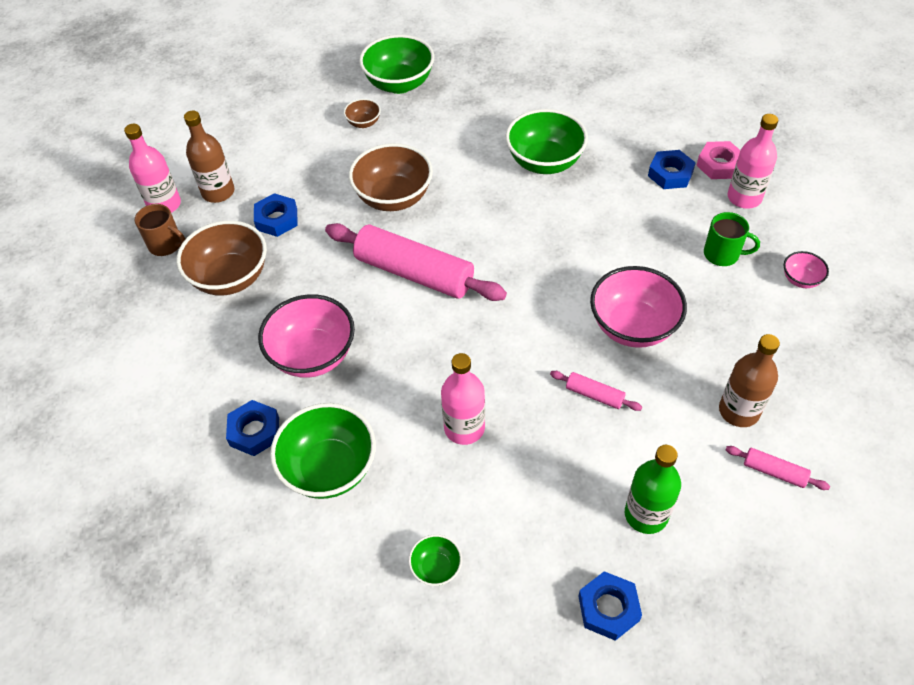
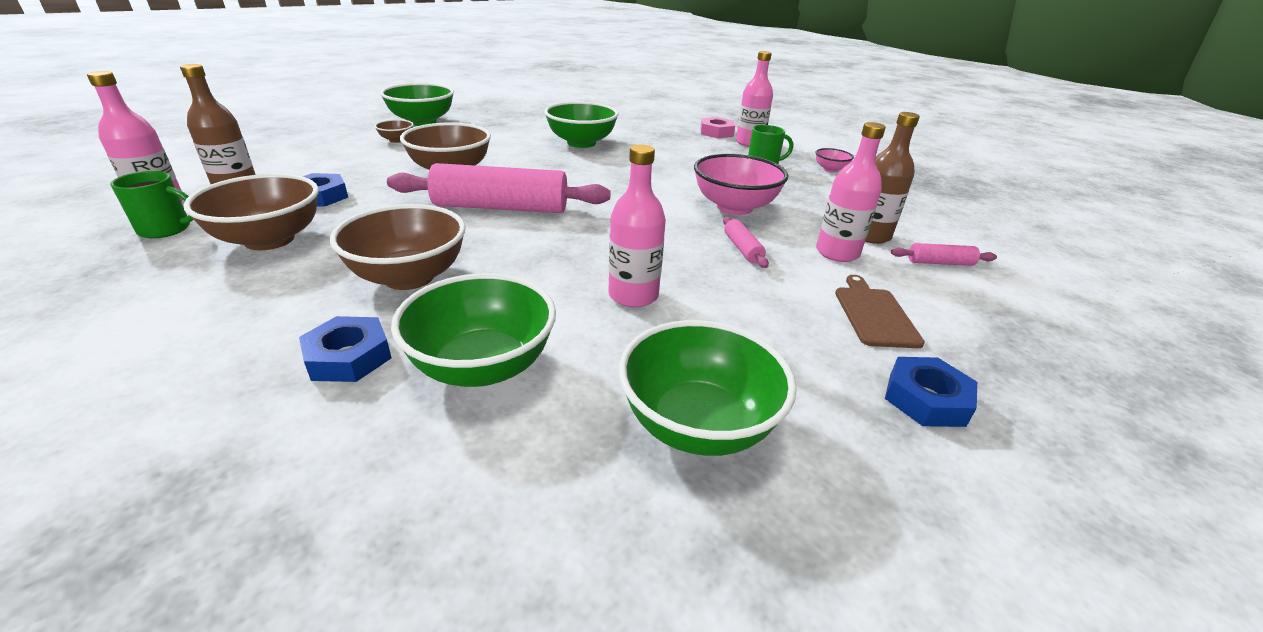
camera: 30 degrees left, 20 degrees down
brown mug [135,204,186,256] -> green mug [110,171,194,238]
pink bowl [258,294,355,378] -> brown bowl [330,204,466,290]
green bowl [409,534,462,586] -> green bowl [619,320,797,456], size x2.07
pink rolling pin [550,371,642,411] -> pink rolling pin turned 75 degrees clockwise [723,217,769,268]
green bottle [625,445,681,534] -> brown cutting board [835,275,925,348]
blue nut [648,150,696,189] -> none
none -> pink bottle [816,122,886,262]

